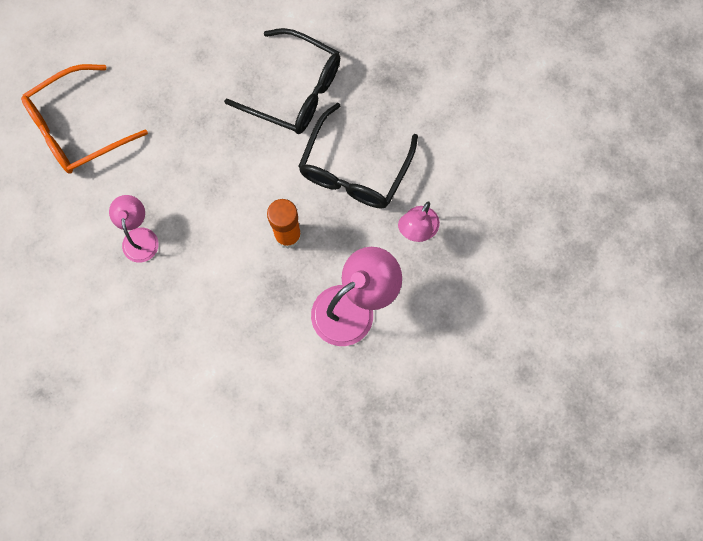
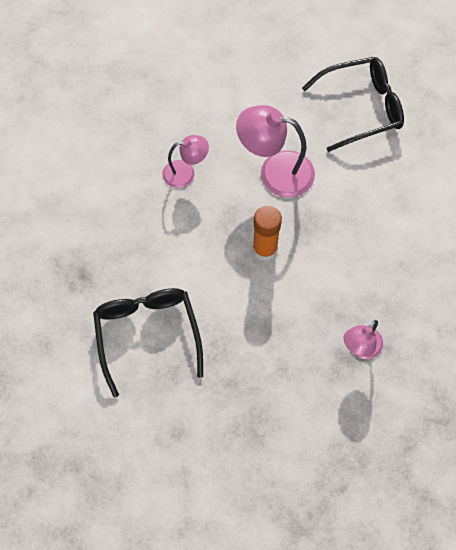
camera: 130 degrees left, 10 degrees down
orange glasses [21,64,148,174] -> none
black glasses [298,103,418,208] -> black glasses moved to [302,57,404,152]

